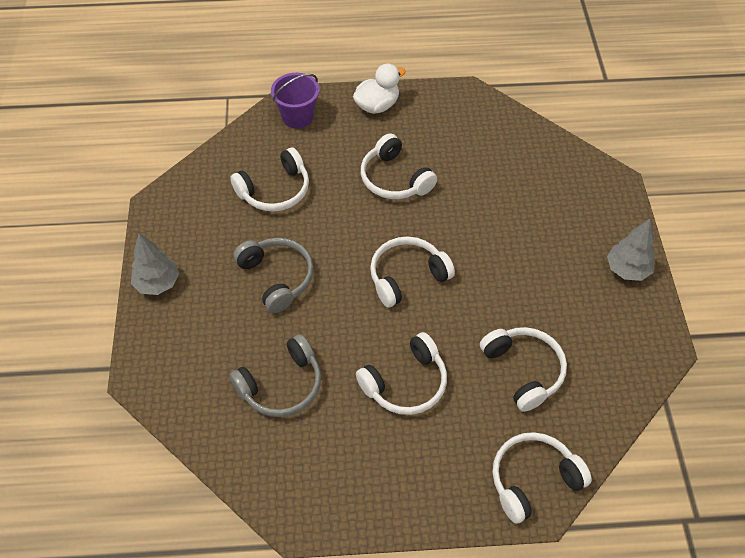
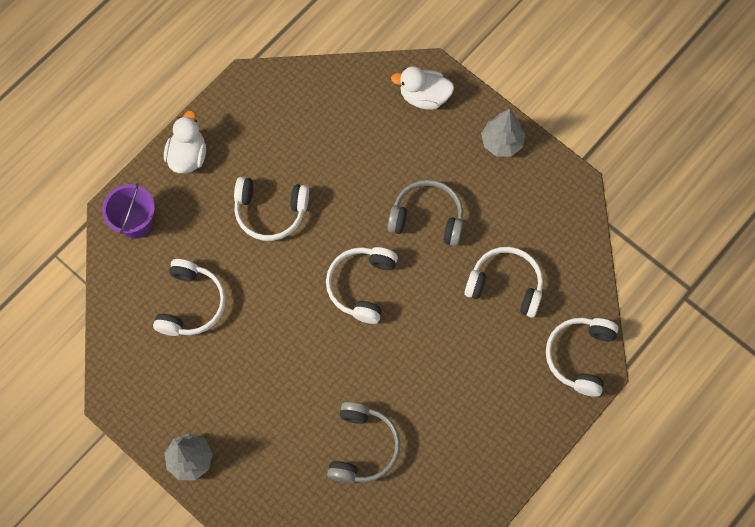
camera: 45 degrees left, 15 degrees up
grey headphones [233,238,314,313] -> grey headphones moved to [387,180,463,246]
white headphones [356,332,447,415] -> none
none -> white duck [391,66,454,110]

